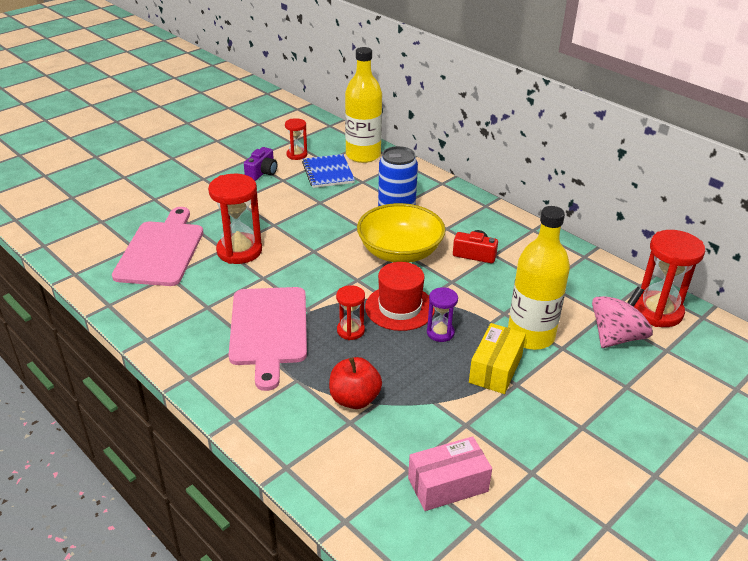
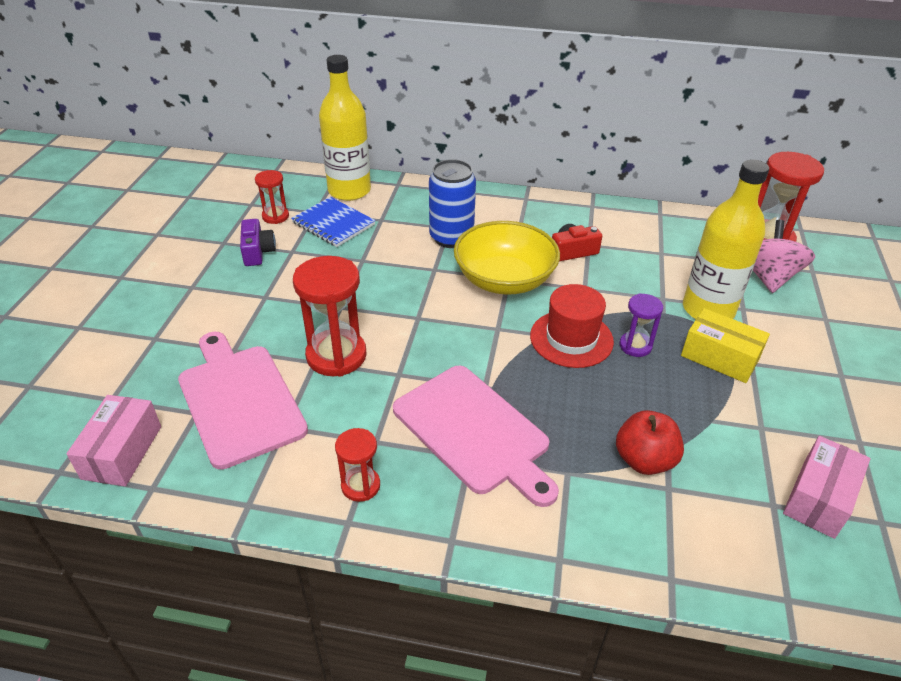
camera: 35 degrees left, 5 degrees up
red hourglass [336,285,365,340] -> red hourglass moved to [335,428,380,502]
yellow box [469,323,526,394] -> yellow box turned 45 degrees counterclockwise [681,308,770,383]
none -> pink box [66,395,161,486]

